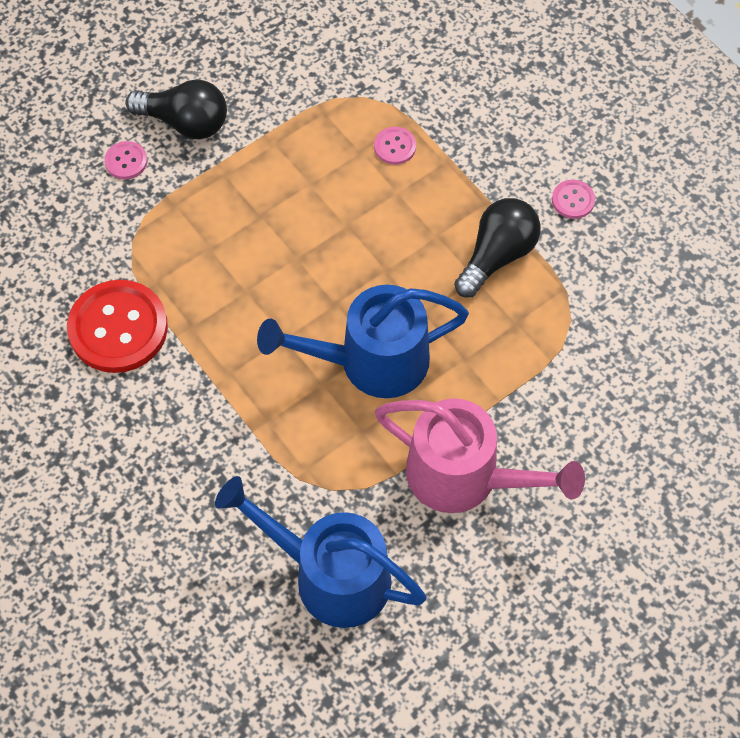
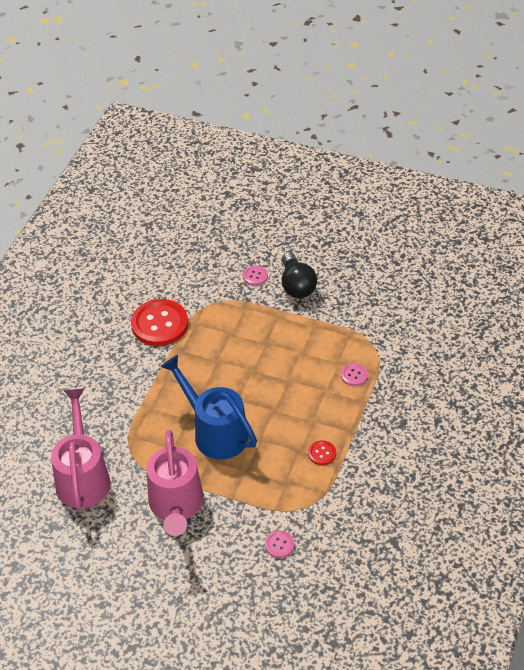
camera: 60 degrees right, 15 degrees down
blue watering can [215,476,426,628] -> pink watering can [51,388,110,510]
black light bulb [454,198,541,297] -> red button [308,440,336,465]
pink button [552,180,595,219] -> pink button moved to [265,531,295,558]

